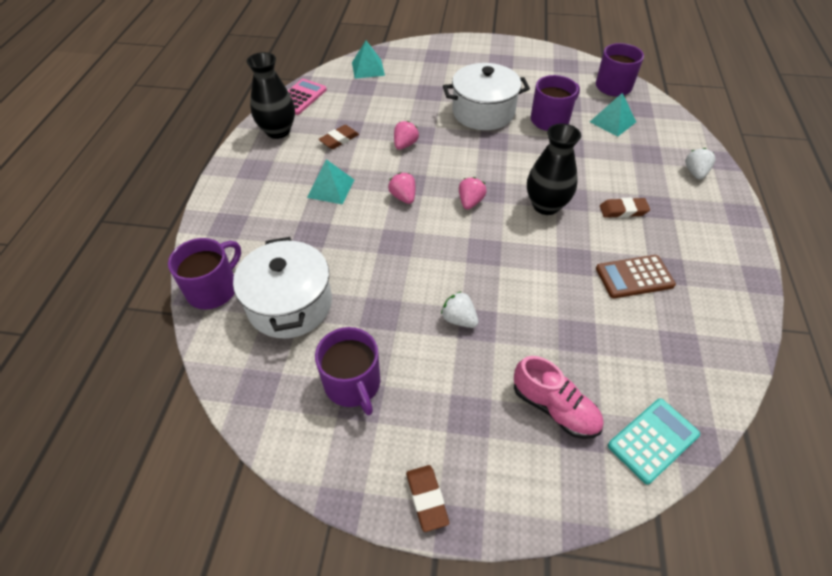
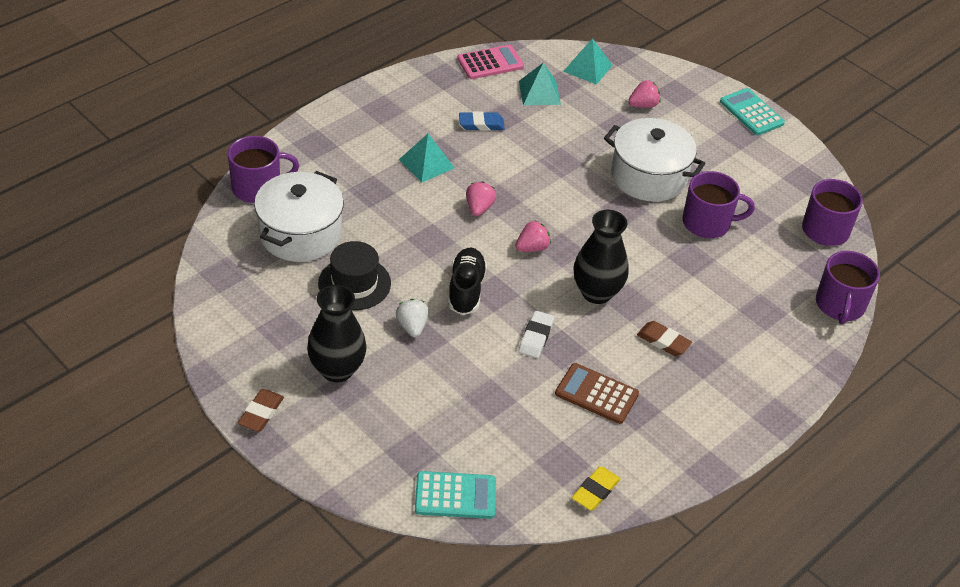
camera: 35 degrees right, 5 degrees down
black vase [247,52,295,139] -> black vase moved to [307,285,367,382]
purple mug [315,327,380,415] -> purple mug moved to [816,251,880,324]
brown eraser [318,125,359,149] -> blue eraser [459,111,505,131]
pink strawberry [394,121,419,150] -> pink strawberry moved to [628,80,661,108]
pink shoe [514,356,604,439] -> none
turquoise pyramid [590,93,636,137] -> turquoise pyramid moved to [519,63,561,105]
white strawberry [685,148,716,179] -> none
none -> black hat [318,241,391,310]
none -> black shoe [448,248,487,315]
none -> white eraser [519,310,554,358]
none -> yellow eraser [572,466,620,511]
none -> turquoise calculator [720,88,785,135]

